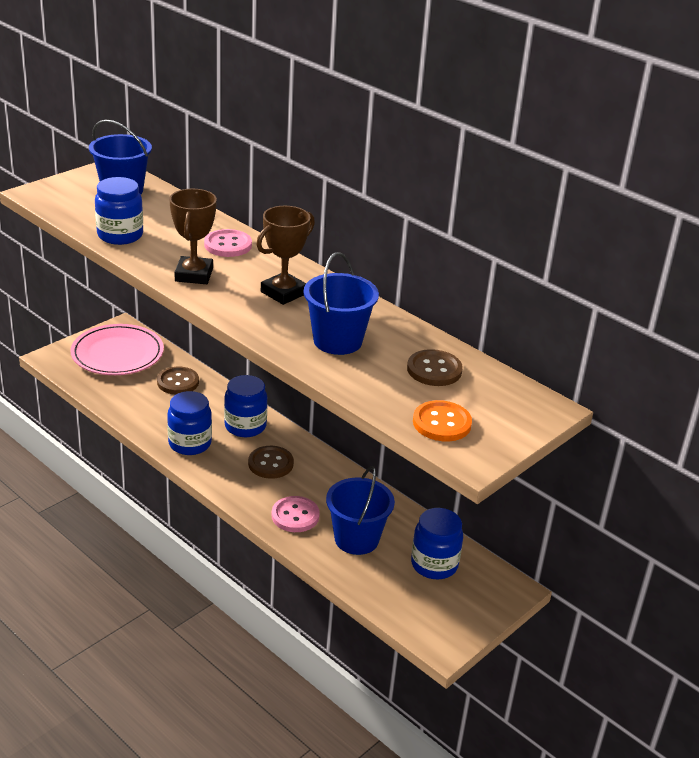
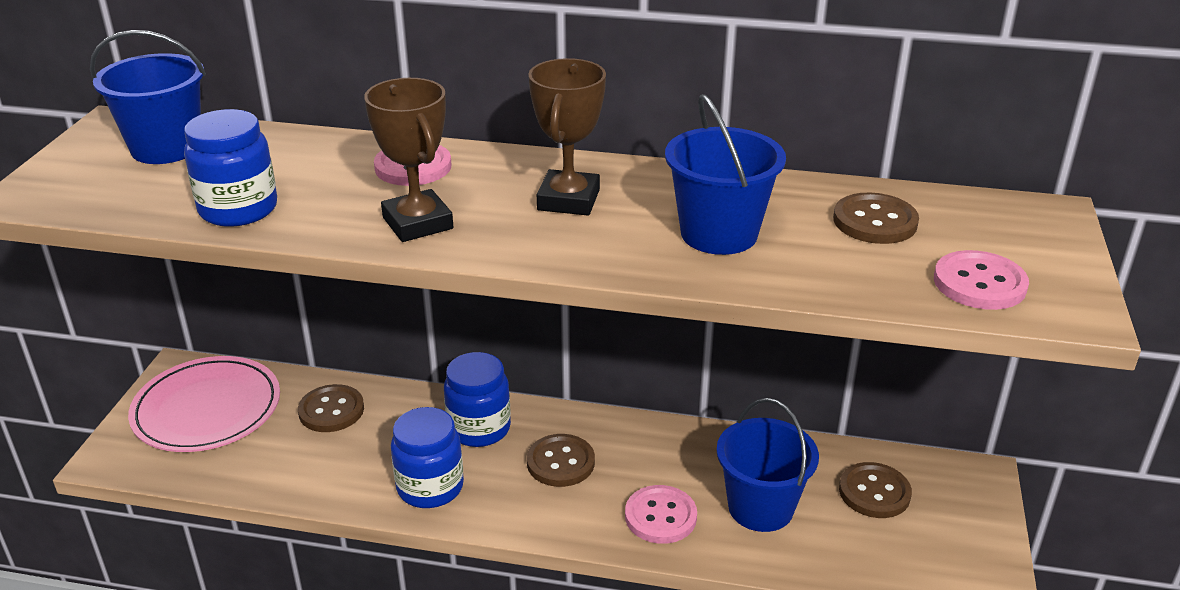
camera: 30 degrees left, 0 degrees up
blue jar [411,508,463,579] -> brown button [839,462,912,518]
orange button [413,400,472,442] -> pink button [934,250,1029,310]

